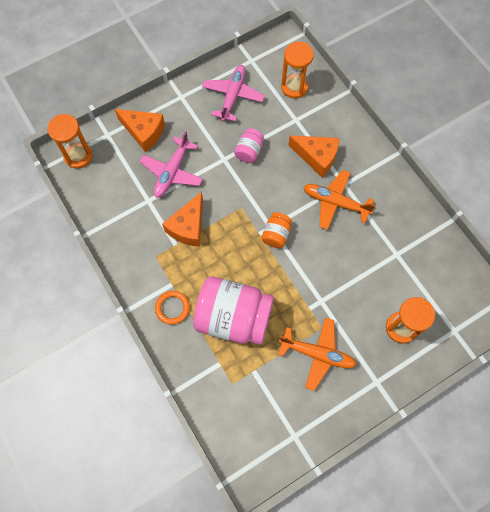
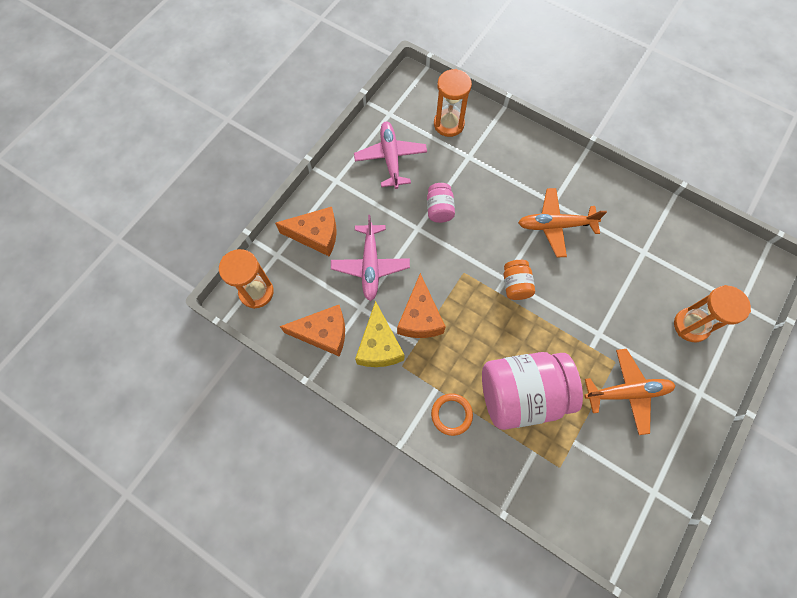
camera: 25 degrees left, 0 degrees up
orange cheese [288,136,340,177] -> orange cheese moved to [280,305,345,356]
none -> yellow cheese [355,301,404,367]

